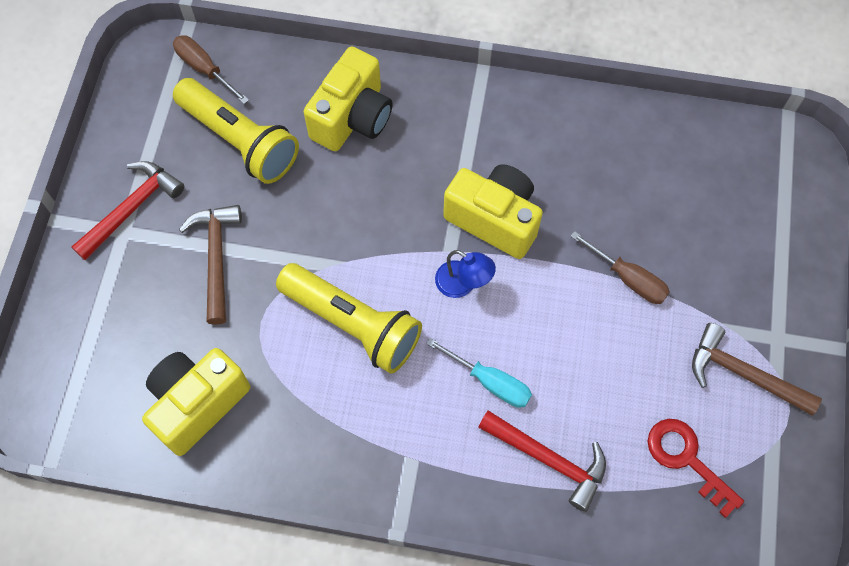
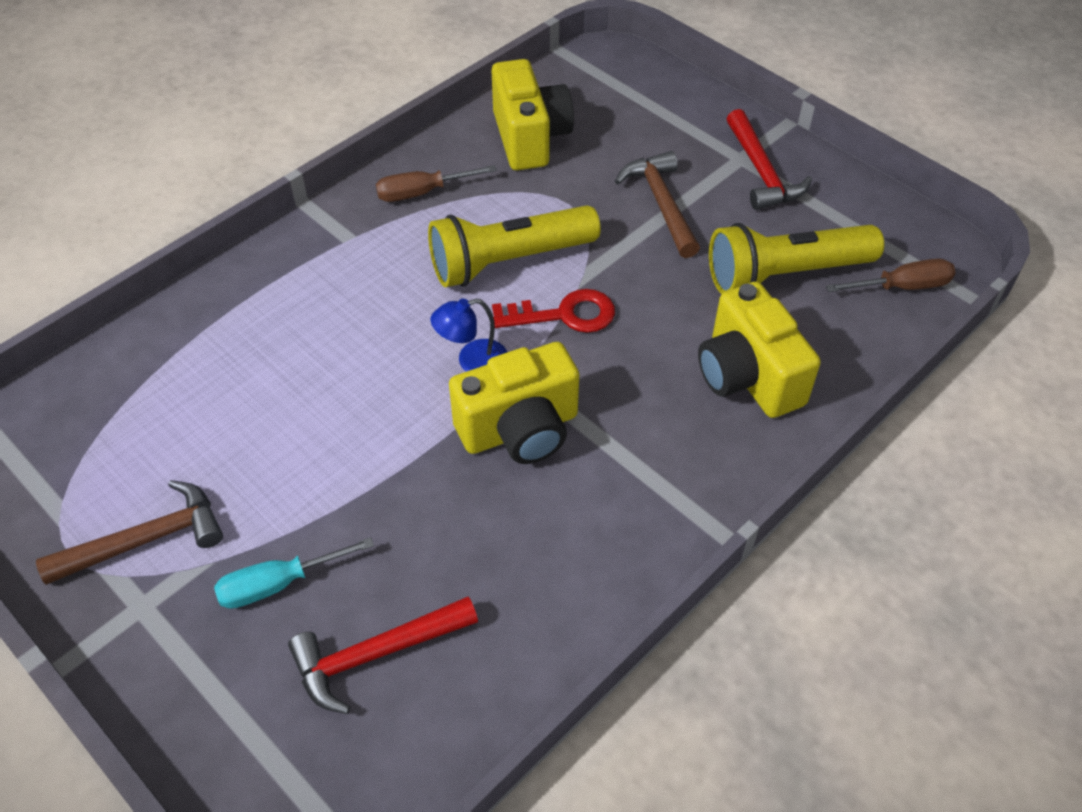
camera: 125 degrees right, 15 degrees down
brown hammer [179,205,242,325] -> brown hammer turned 135 degrees counterclockwise [615,151,700,258]
turquoise screwdriver [426,338,532,408] -> turquoise screwdriver moved to [214,537,374,609]
red hammer [478,410,606,512] -> red hammer moved to [288,596,478,714]
brown screwdriver [570,231,670,304] -> brown screwdriver moved to [376,165,497,202]
red key [648,419,744,518] -> red key moved to [492,289,615,333]

